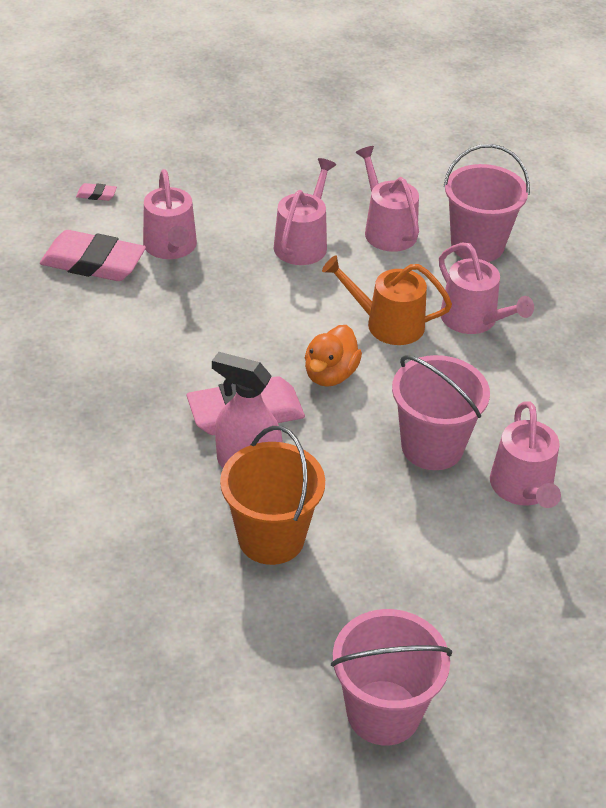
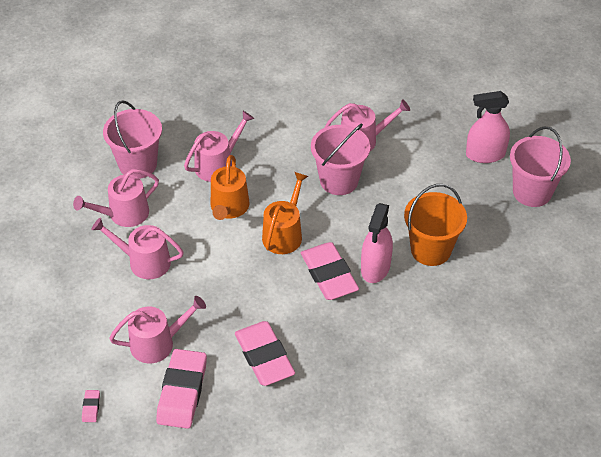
camera: 95 degrees left, 5 degrees up
orange duck [305,325,362,387] -> orange watering can [262,172,308,254]
none -> pink eraser [235,321,295,386]
none -> pink spray bottle [466,91,510,163]

